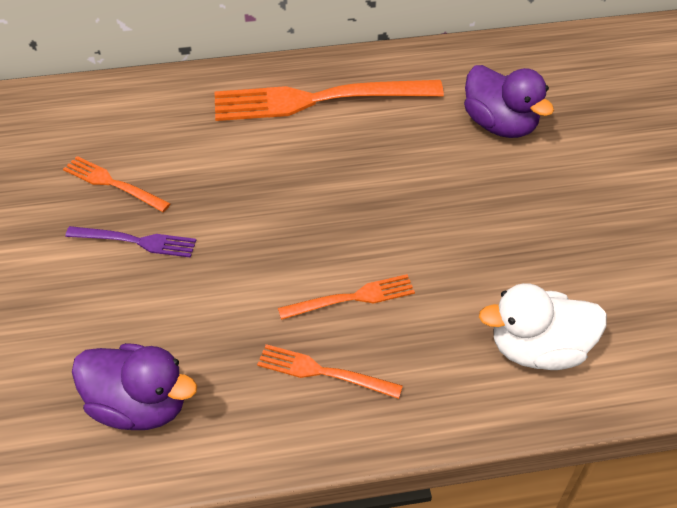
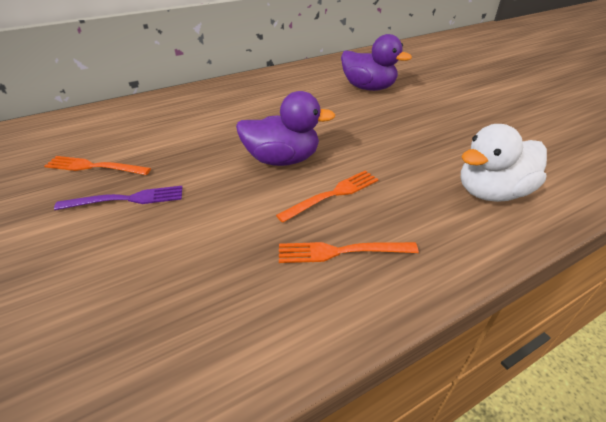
camera: 20 degrees left, 10 degrees down
purple duck [72,343,197,430] -> purple duck moved to [236,91,336,166]
orange fork [215,80,444,121] -> none

